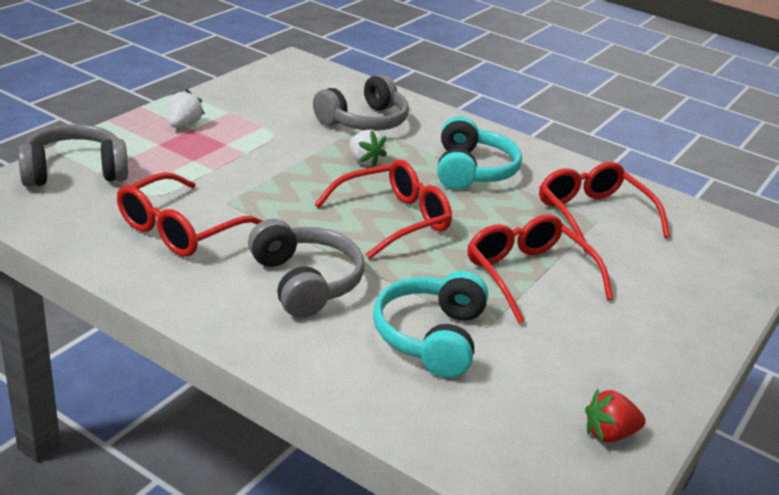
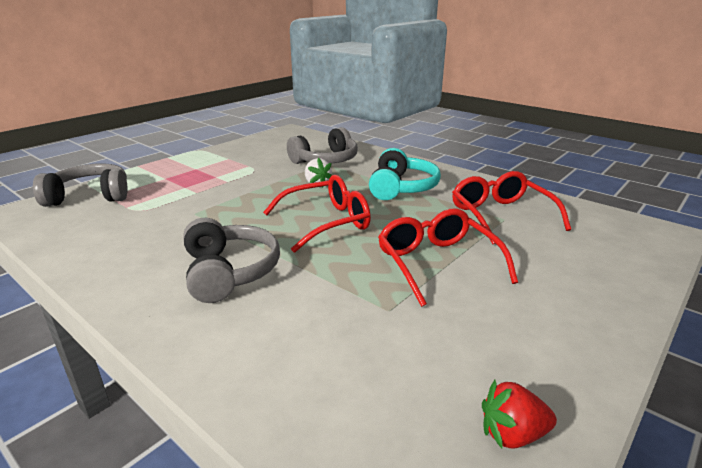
camera: 10 degrees right, 5 degrees down
red glasses [117,172,262,257] -> none
white strawberry [168,89,205,128] -> none
turquoise headphones [373,271,488,378] -> none

